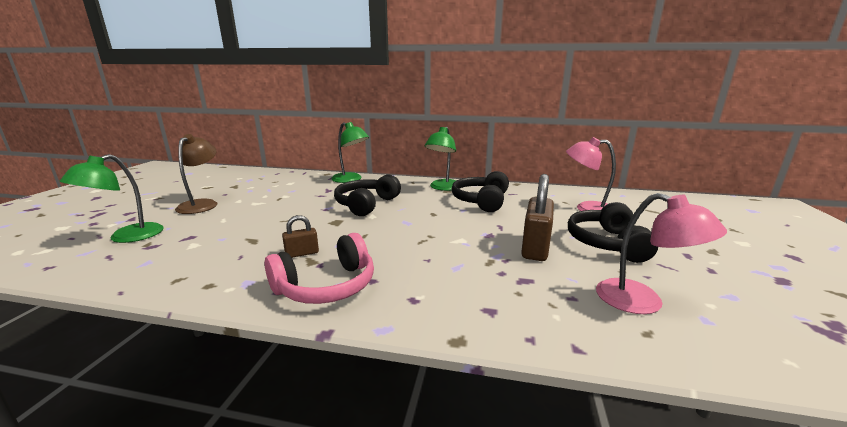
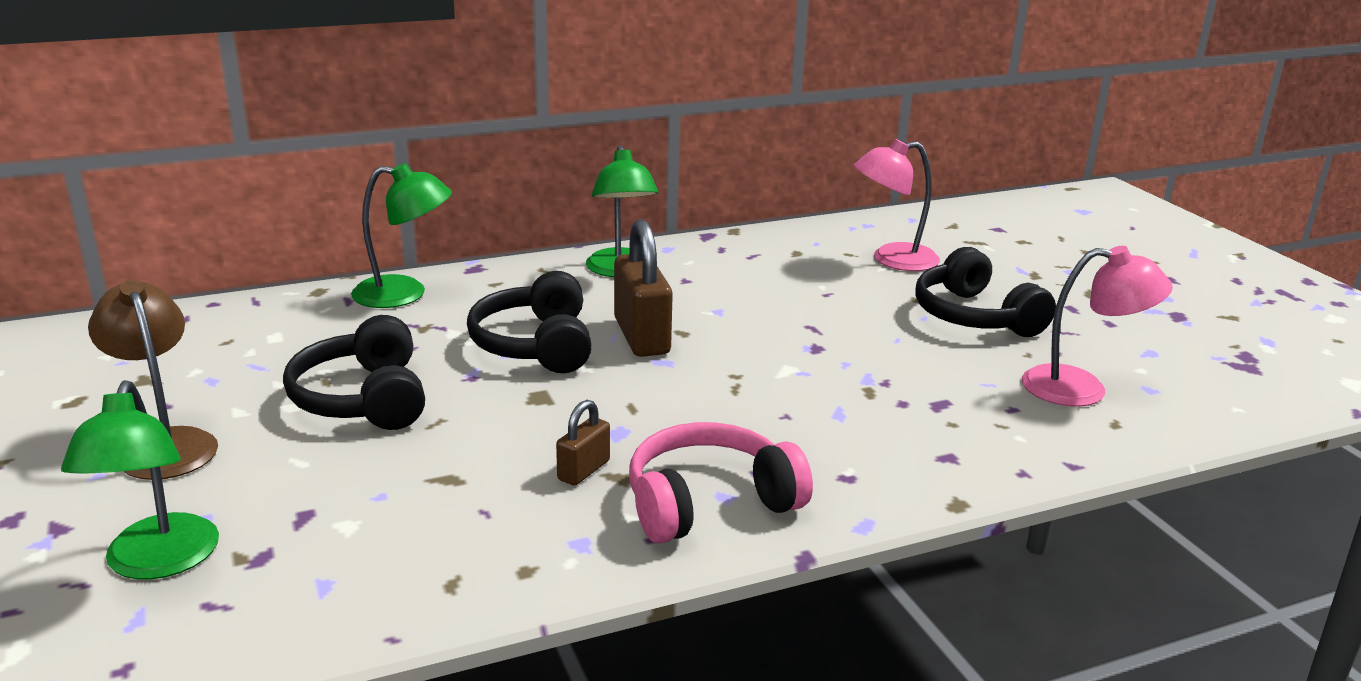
camera: 35 degrees left, 5 degrees up
pink headphones [264,233,374,304] -> pink headphones turned 135 degrees counterclockwise [629,422,813,543]
black headphones [452,171,509,212] -> black headphones moved to [283,315,425,430]
brown padlock [521,174,554,261] -> brown padlock moved to [614,219,673,357]

